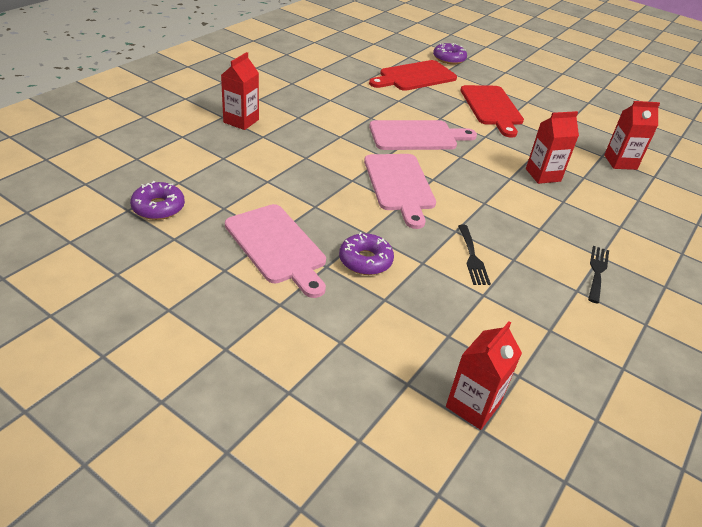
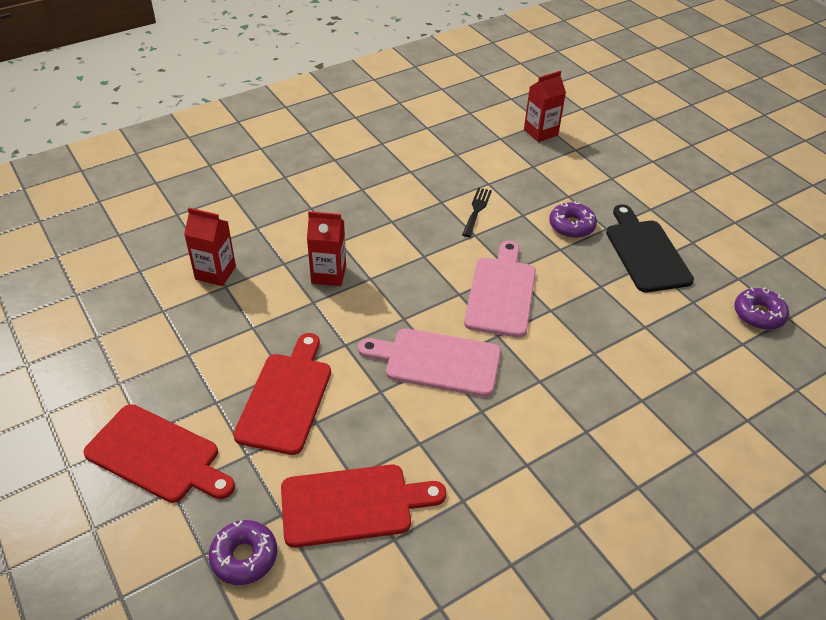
camera: 155 degrees left, 5 degrees up
red carton [221,52,259,130] -> none
pink cutting board [225,204,326,298] -> black cutting board [606,204,694,292]
black fork [588,246,609,304] -> none
none -> red cutting board [83,404,235,503]

